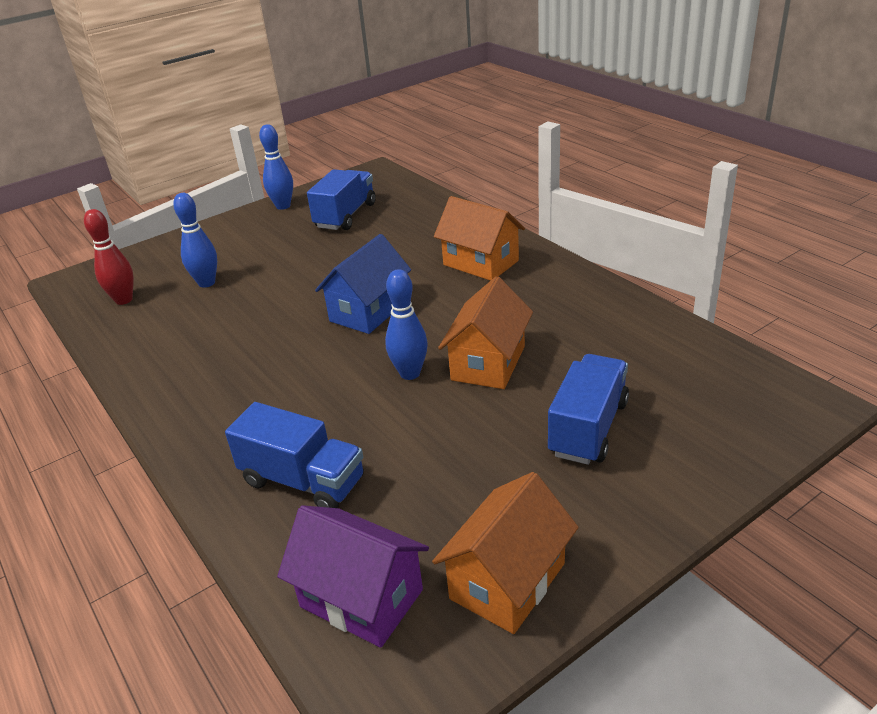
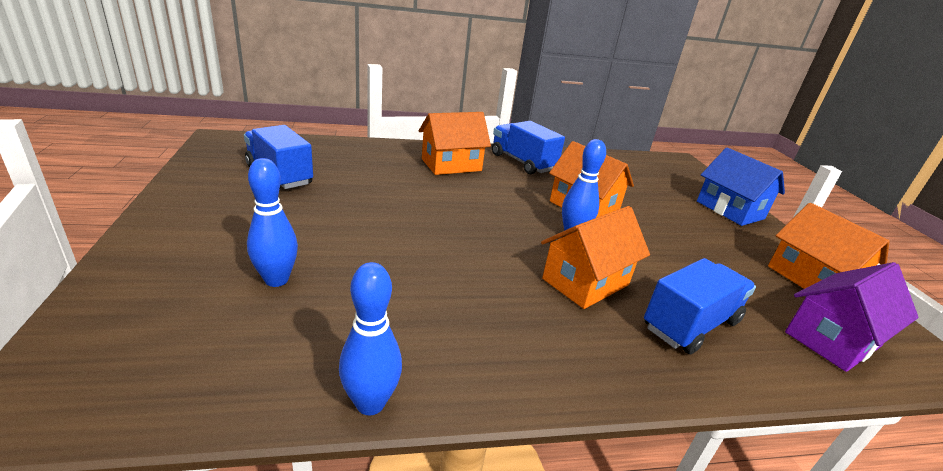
camera: 70 degrees left, 5 degrees down
red bowling pin [84,209,134,305] -> none
blue bowling pin [259,124,293,210] -> blue bowling pin moved to [339,262,402,415]
blue house [315,234,411,334] -> blue house moved to [697,148,785,226]
blue truck [548,354,629,465] -> blue truck moved to [492,121,565,175]
none -> orange house [541,206,650,309]

